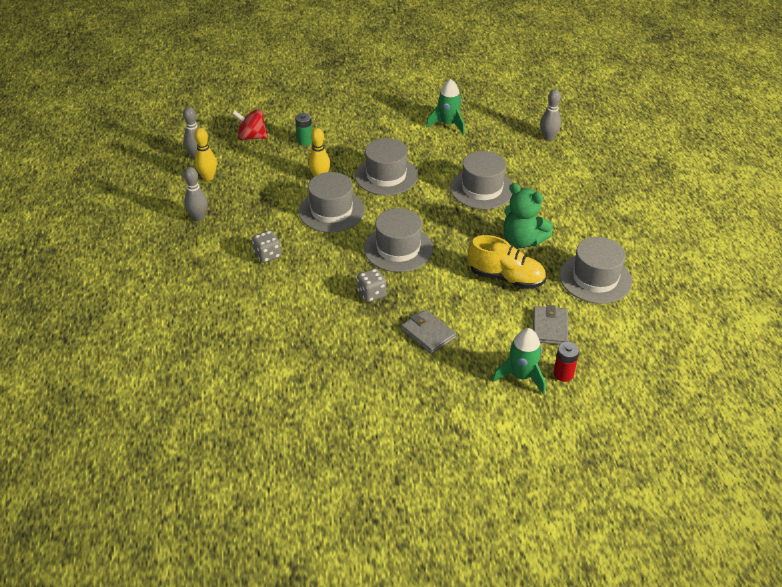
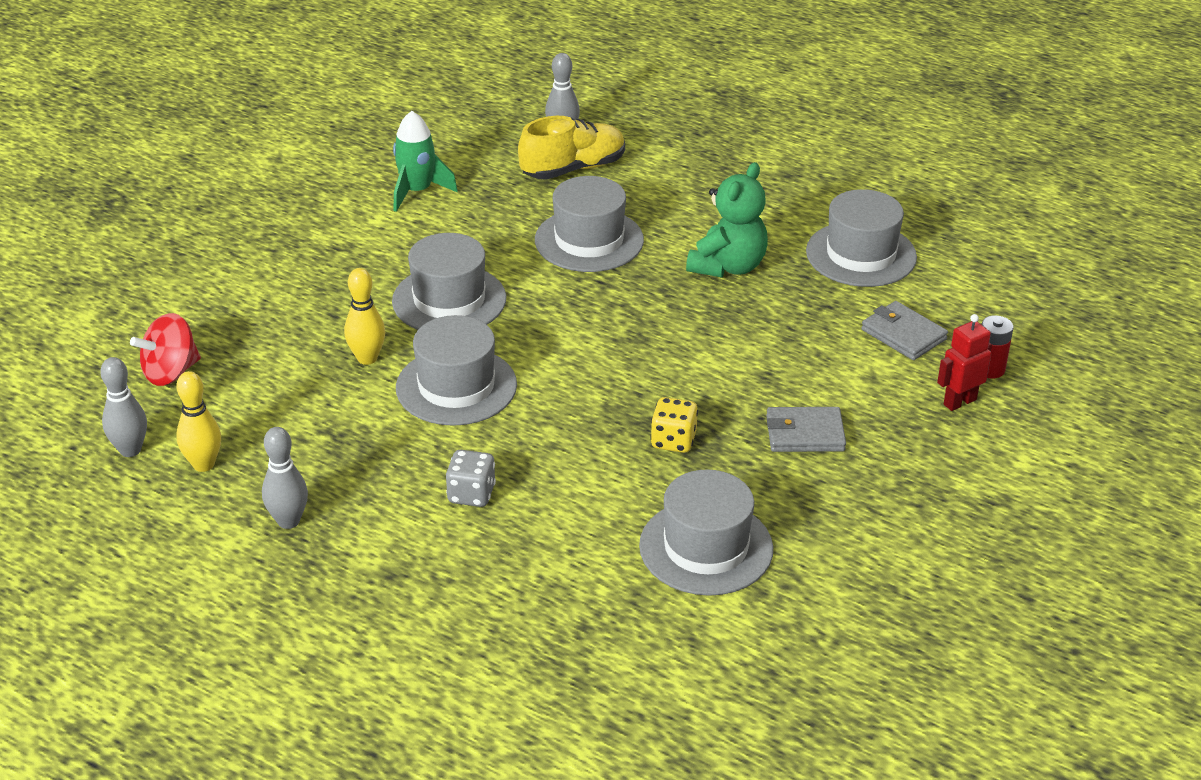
camera: 50 degrees left, 5 degrees down
green battery [295,113,312,146] -> none
grey dice [357,268,386,302] -> yellow dice [650,397,698,453]
grey hat [364,208,433,272] -> grey hat moved to [639,469,773,596]
yellow shoe [468,235,546,289] -> yellow shoe moved to [518,116,625,180]
green rocket [492,328,546,395] -> red robot [937,314,992,411]
green teddy bear [503,183,553,248] -> green teddy bear turned 45 degrees counterclockwise [686,162,768,278]

